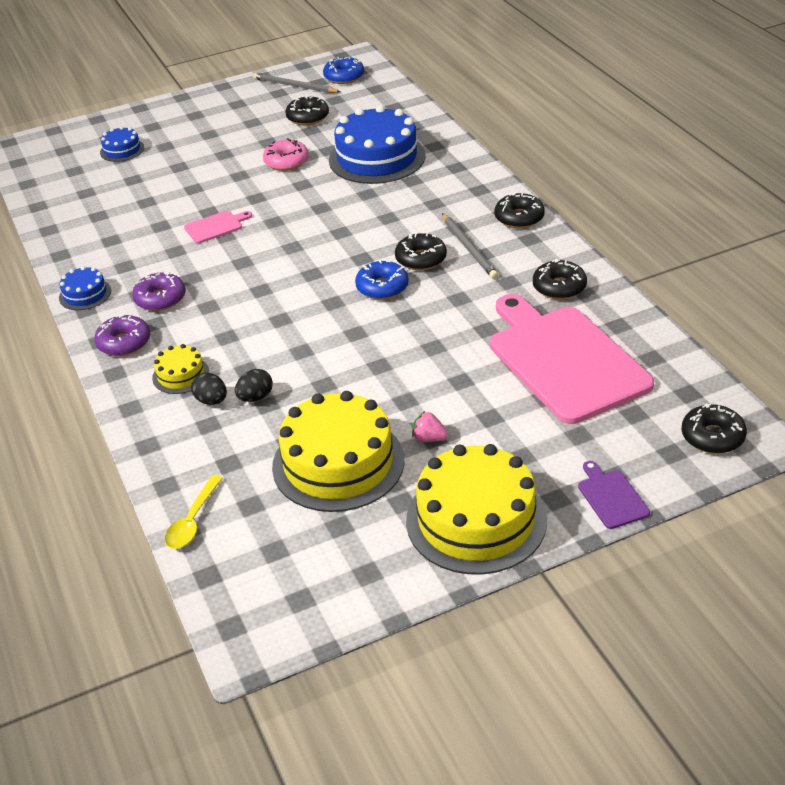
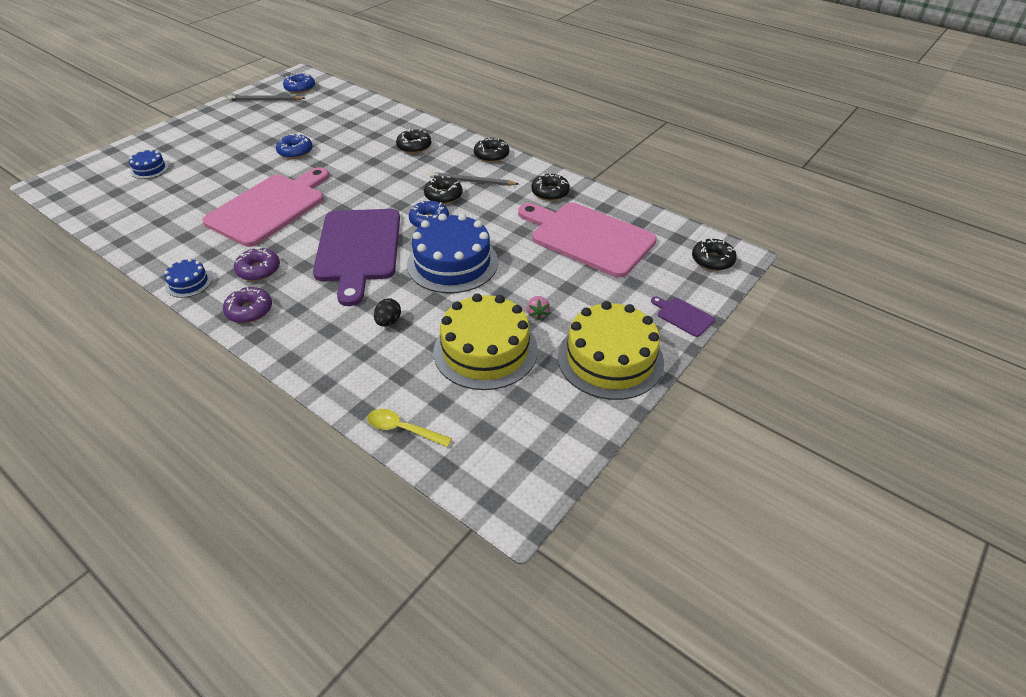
camera: 30 degrees left, 5 degrees up
yellow cake [152,344,209,394] -> none
yellow spoon [165,475,223,549] -> yellow spoon turned 120 degrees clockwise [367,409,452,447]
pink cutting board [184,211,252,243] -> pink cutting board [202,167,329,247], size x2.50
black egg [191,372,227,405] -> none
pink donut [263,138,309,171] -> blue donut [276,134,313,159]
black donut [286,95,329,125] -> black donut moved to [396,129,431,154]
blue cake [329,105,425,184] -> blue cake moved to [407,213,498,293]
pink strawberry [412,411,448,442] -> pink strawberry turned 90 degrees counterclockwise [527,296,550,320]
grey pencil [442,213,498,279] -> grey pencil turned 150 degrees clockwise [430,172,519,186]
none -> purple cutting board [313,209,400,306]

